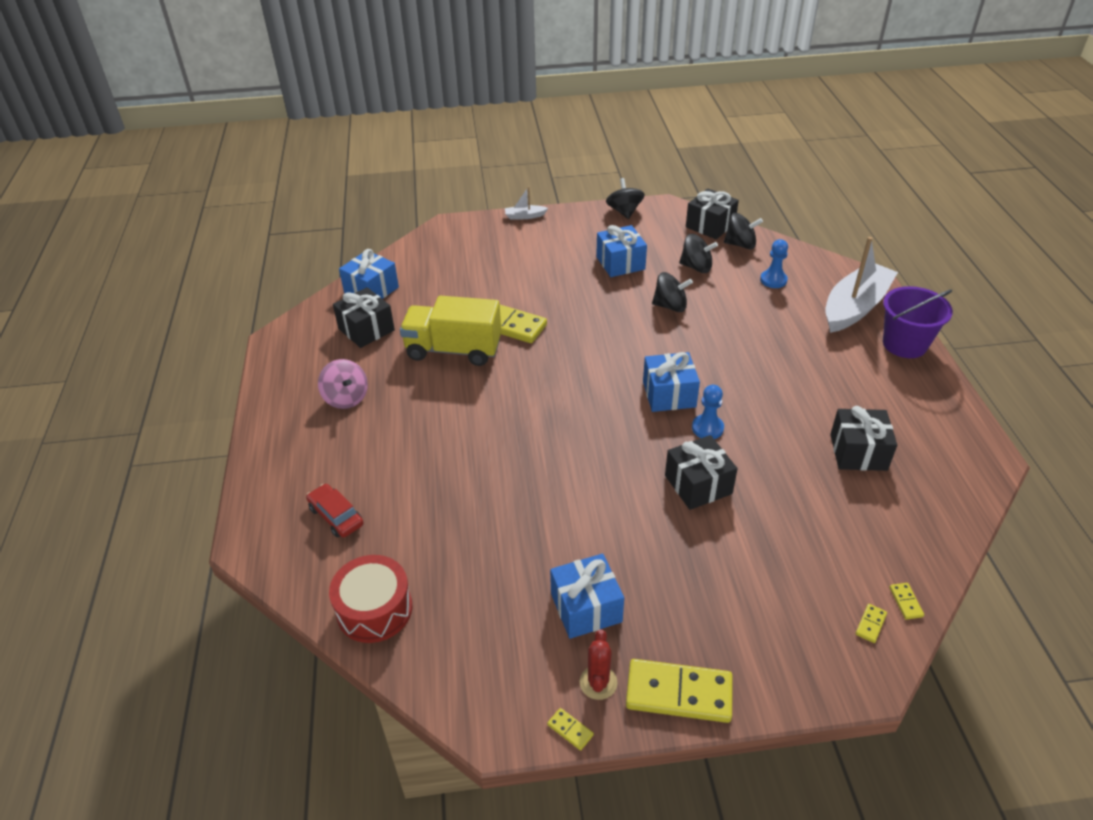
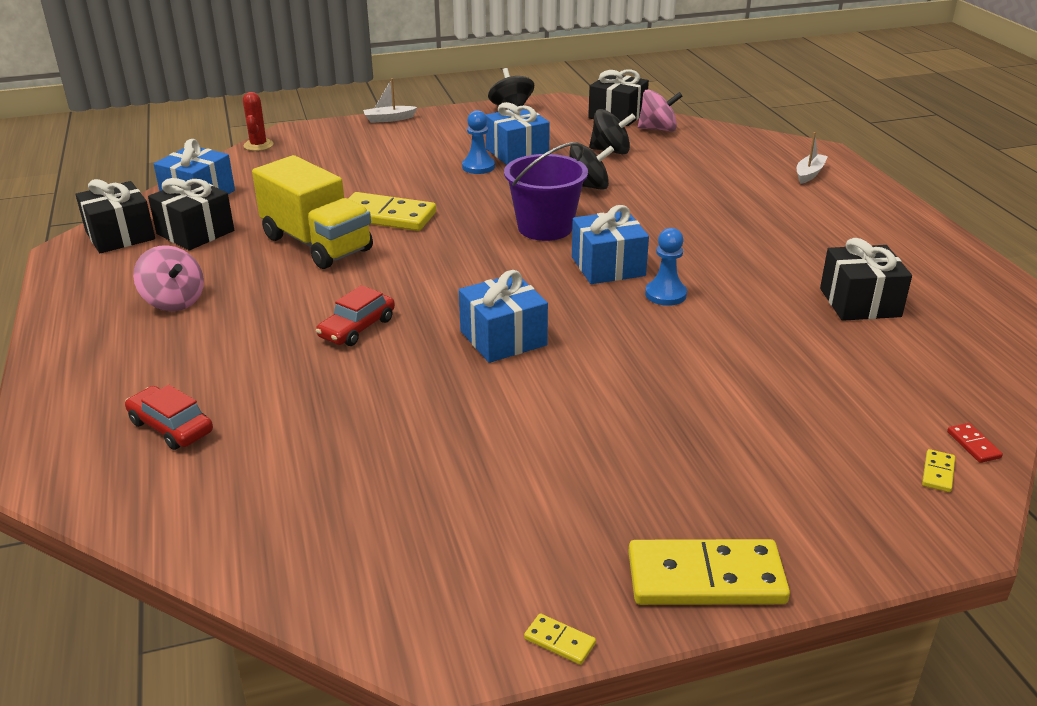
camera: 10 degrees left, 10 degrees down
red drum [329,555,413,643] -> none
yellow truck [400,296,501,366] -> yellow truck turned 135 degrees counterclockwise [252,155,373,269]
blue gift [550,554,624,639] -> blue gift moved to [459,270,548,363]
red cactus [580,629,618,700] -> red cactus moved to [243,92,273,151]
black gift [665,435,738,510] -> black gift moved to [76,179,155,253]
black spinning top [724,213,763,250] -> pink spinning top [638,89,682,132]
blue pawn [760,239,788,288] -> blue pawn moved to [462,110,495,174]
white boat [825,237,898,333] -> white boat [797,132,828,184], size x0.43
purple bucket [883,286,953,358] -> purple bucket moved to [504,142,588,241]
yellow domino [889,583,924,620] -> red domino [947,423,1003,463]
none -> red car [316,285,395,346]

